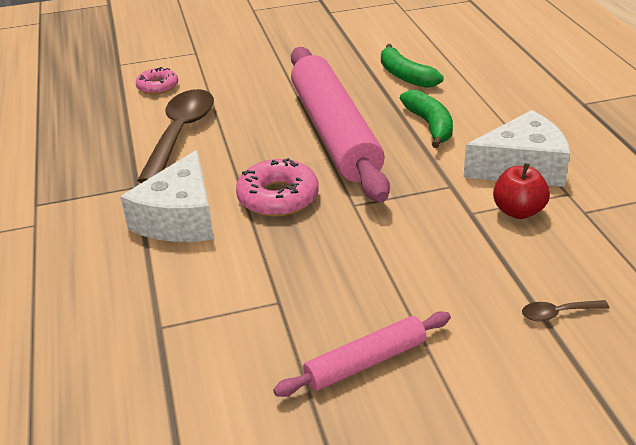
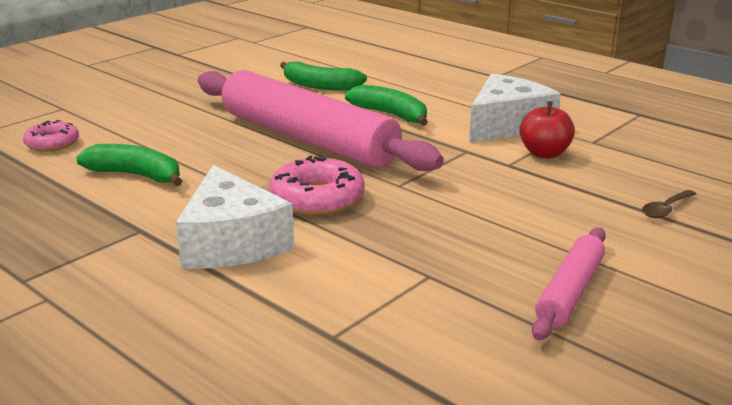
camera: 35 degrees left, 10 degrees down
brown spoon [137,89,214,183] -> green banana [76,144,182,186]

